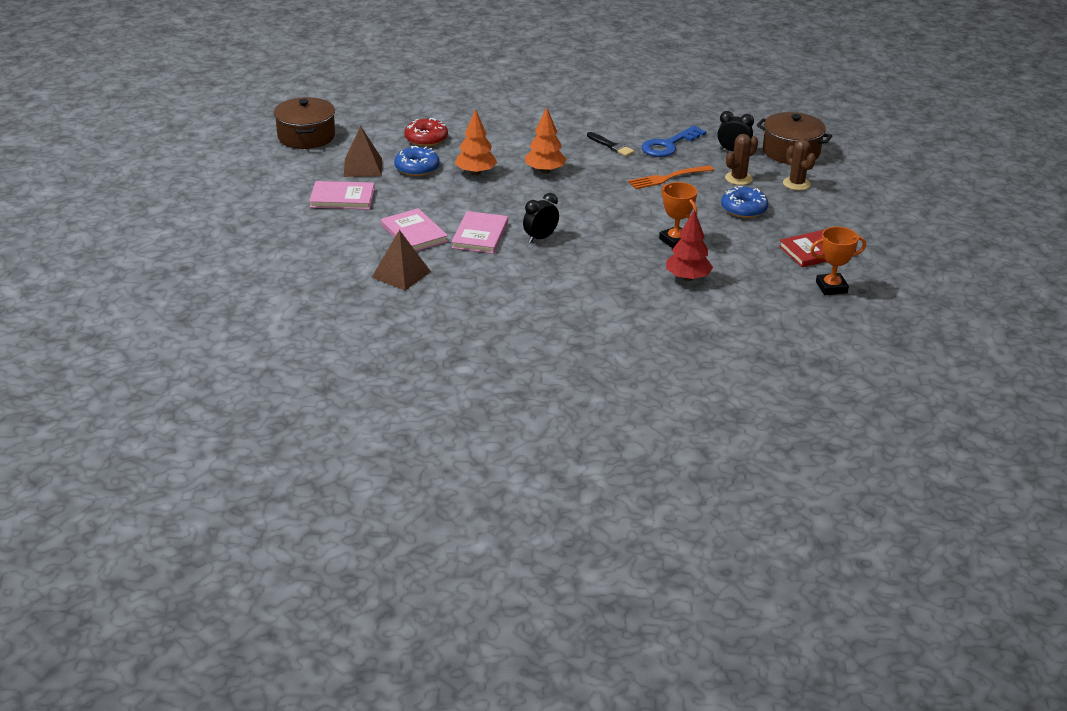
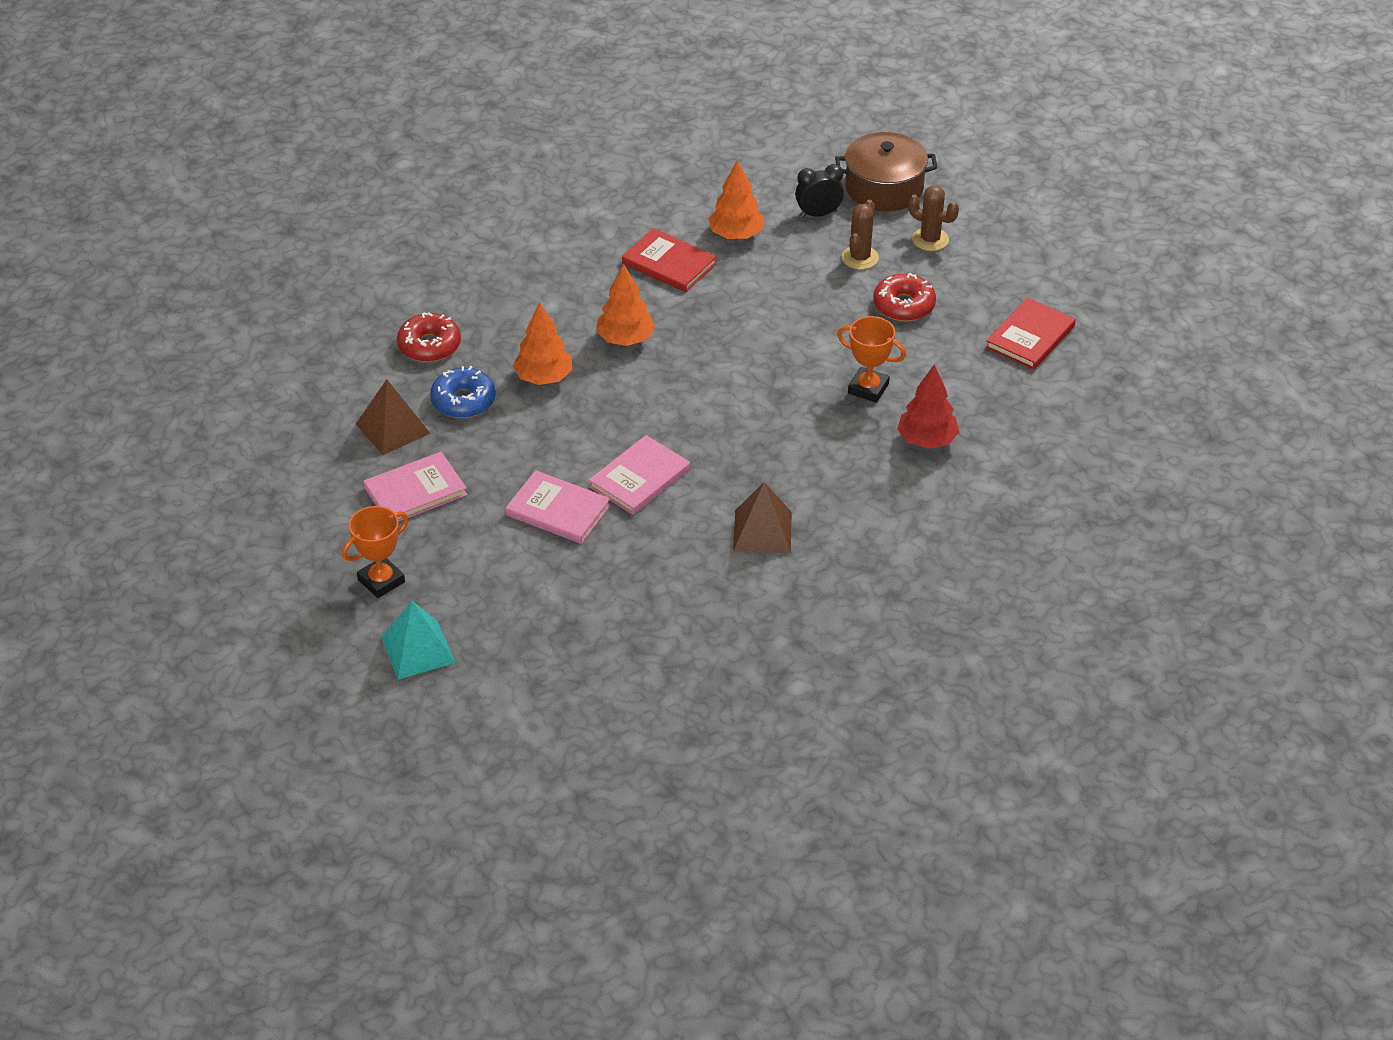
camera: 30 degrees left, 10 degrees up
brown pot [274,97,335,149] -> none
brown pyramid [372,230,431,291] -> brown pyramid moved to [733,482,792,553]
pink book [452,211,508,254] -> pink book turned 60 degrees clockwise [589,435,690,515]
black clock [523,193,559,243] -> none
black brush [587,132,634,156] -> red book [622,228,717,292]
orange fork [628,165,714,189] -> none
blue key [642,126,706,157] -> orange tree [708,159,765,239]
blue donut [721,186,768,218] -> red donut [873,273,936,322]
orange trophy [810,227,866,295] -> orange trophy moved to [342,506,409,598]
none -> turquoise pyramid [381,601,456,679]

